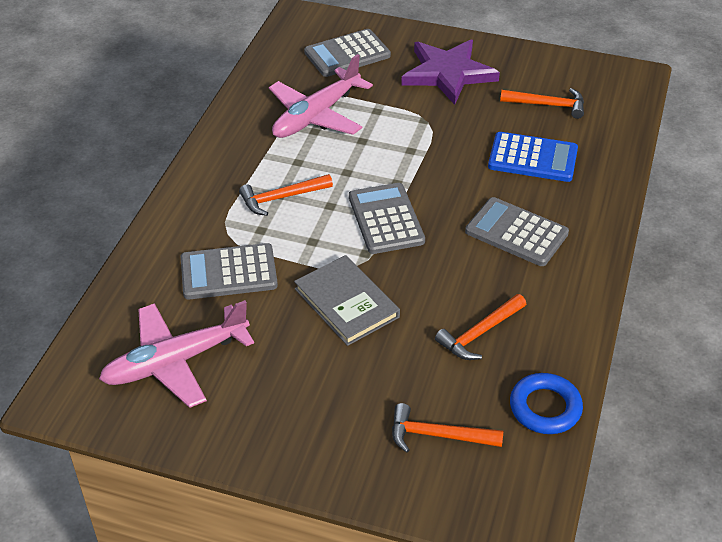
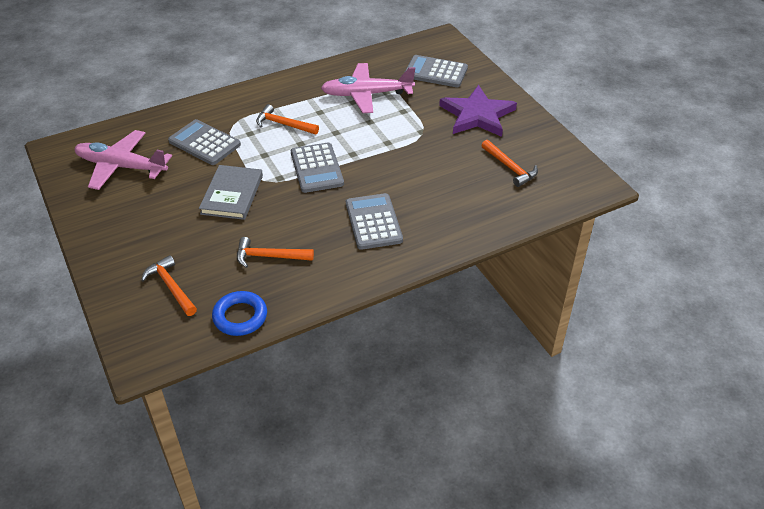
camera: 45 degrees right, 0 degrees up
grey calculator [349,183,425,254] -> grey calculator turned 135 degrees clockwise [291,142,344,193]
blue calculator [488,132,578,182] -> none

